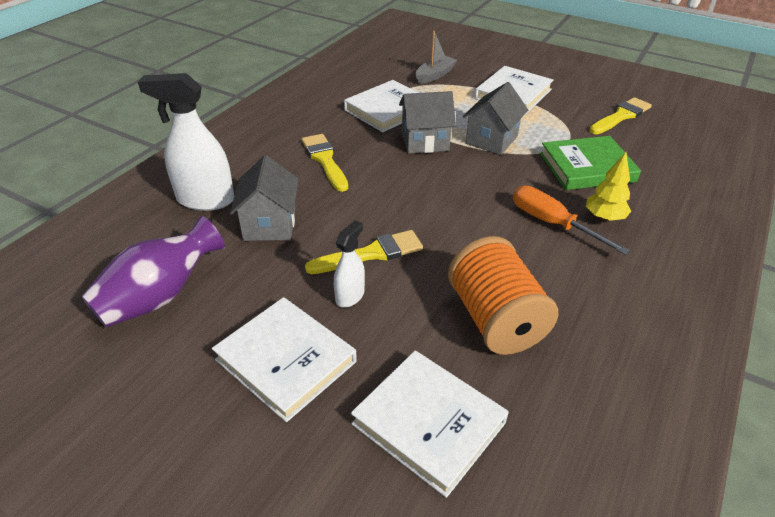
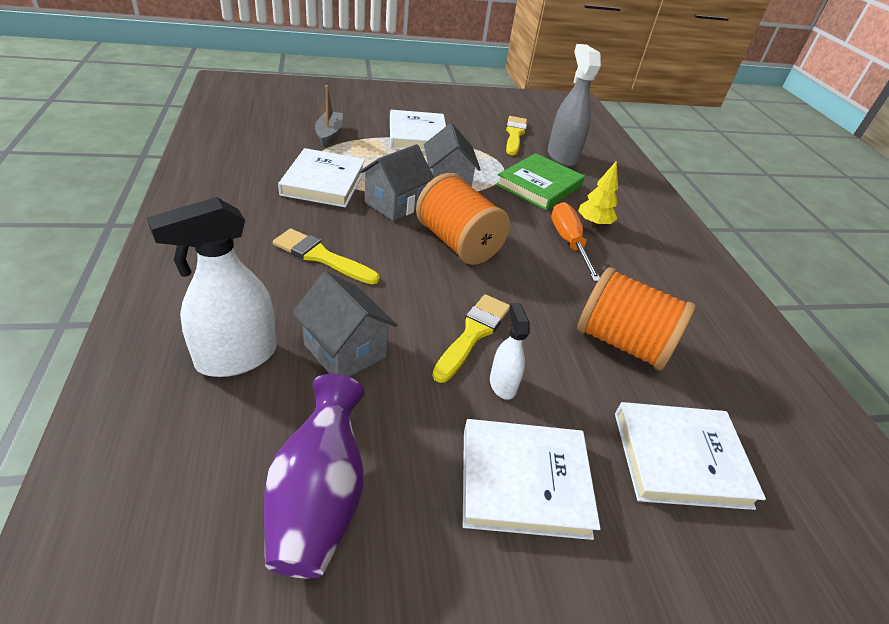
camera: 45 degrees left, 0 degrees up
orange screwdriver [513,186,630,255] -> orange screwdriver turned 75 degrees clockwise [551,202,600,282]
none -> orange spool [416,173,510,265]
none -> grey spray bottle [548,44,601,167]

